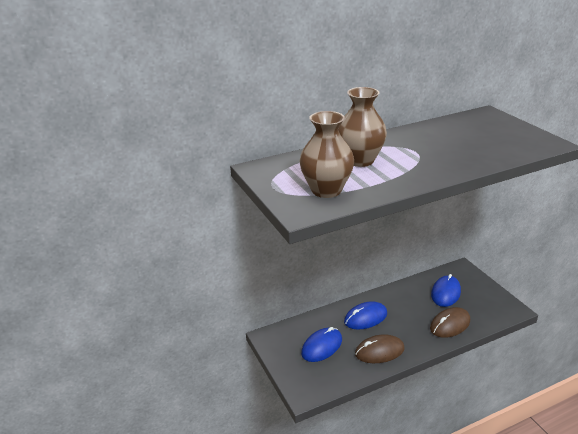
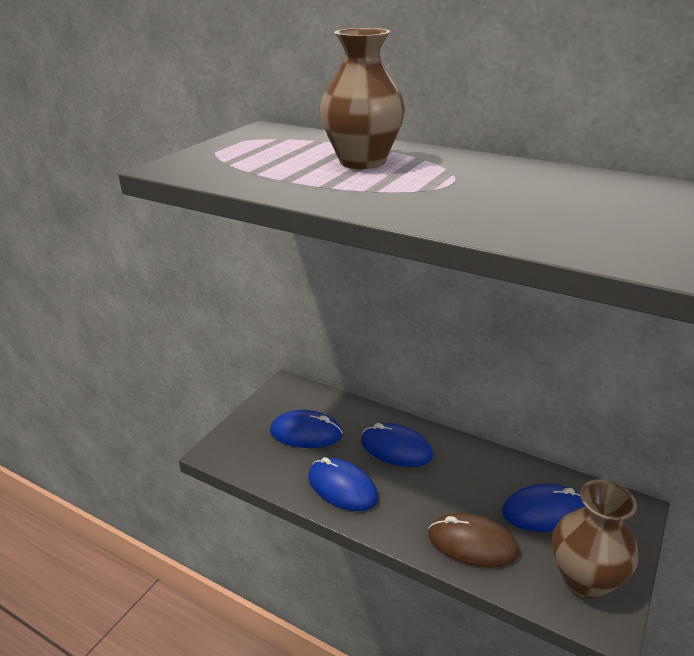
camera: 55 degrees right, 0 degrees up
brown vase [299,111,354,198] -> brown vase moved to [552,479,638,599]
brown mouse [355,334,405,363] -> blue mouse [308,457,378,511]

